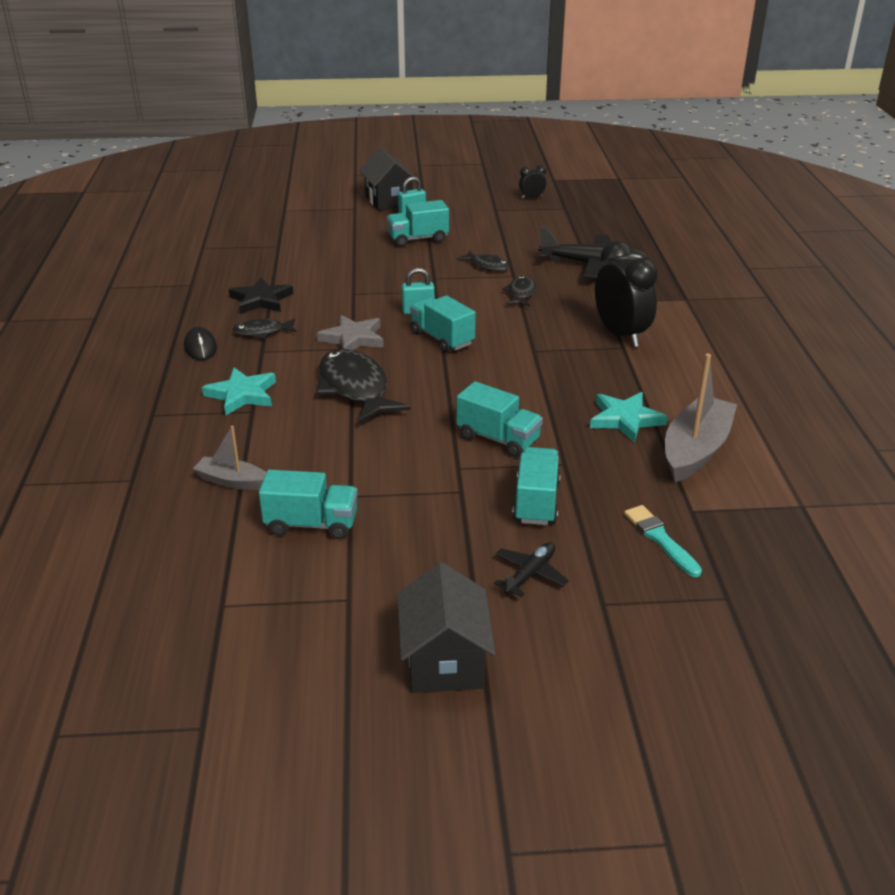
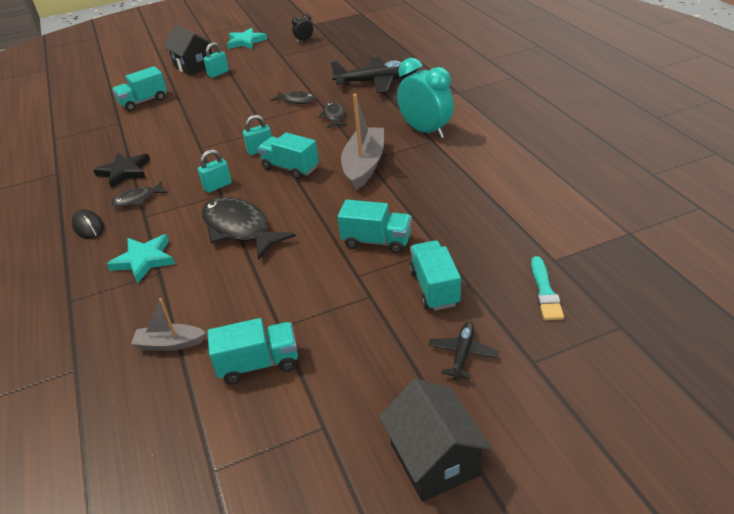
camera: 15 degrees left, 5 degrees up
grey star [317,315,384,350] -> turquoise padlock [198,149,232,193]
turquoise truck [387,200,449,247] -> turquoise truck moved to [112,66,167,111]
turquoise star [590,392,668,443] -> turquoise star moved to [227,28,267,49]
black clock [595,241,658,347] -> turquoise clock [397,58,454,139]
turquoise brush [624,505,702,577] -> turquoise brush turned 135 degrees counterclockwise [531,256,564,320]
grey boat [665,354,737,482] -> grey boat moved to [341,94,384,191]

